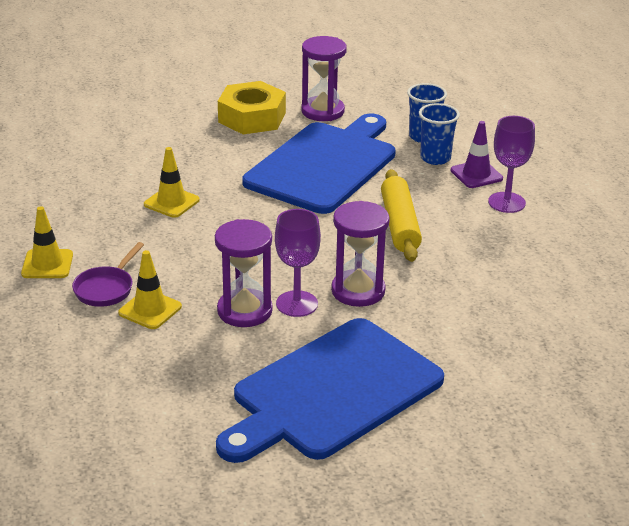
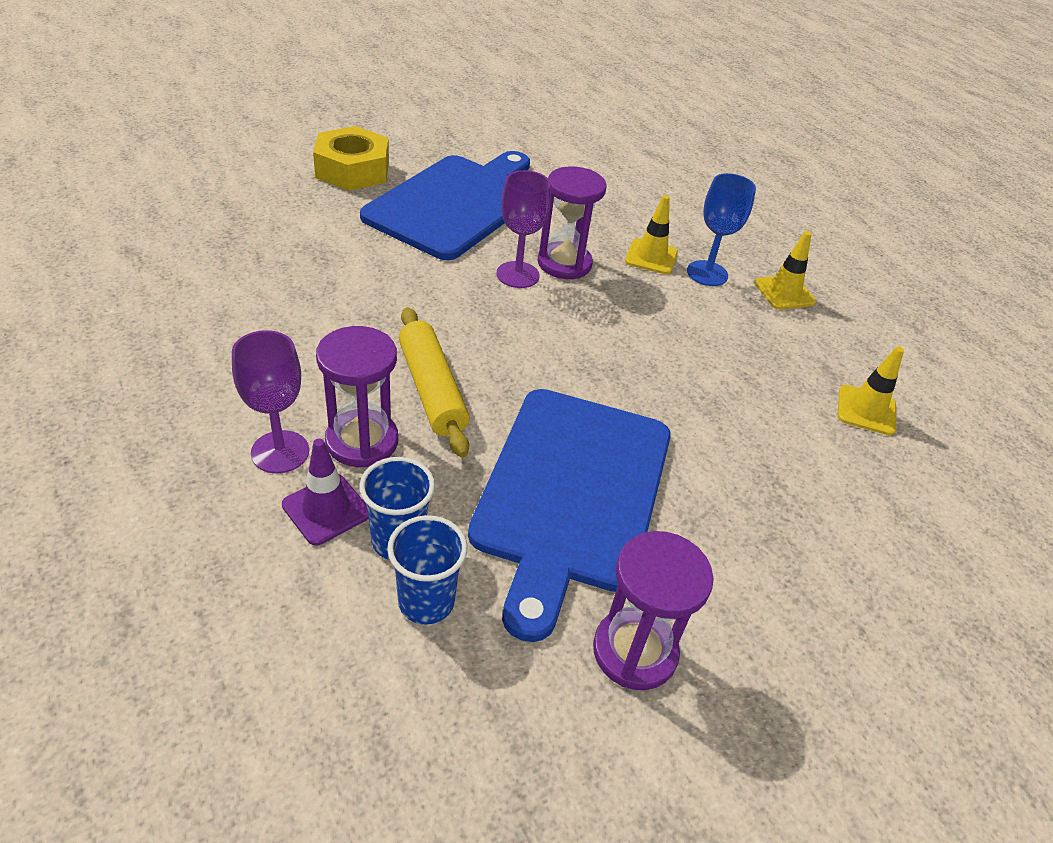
camera: 160 degrees right, 10 degrees up
purple pan [72,242,144,307] -> blue goblet [687,173,756,286]
yellow traffic cone [144,147,200,218] -> yellow traffic cone moved to [837,346,904,435]
yellow nut [218,81,286,134] -> yellow nut moved to [313,126,389,191]
purple hourglass [331,201,390,307] -> purple hourglass moved to [316,326,398,467]

